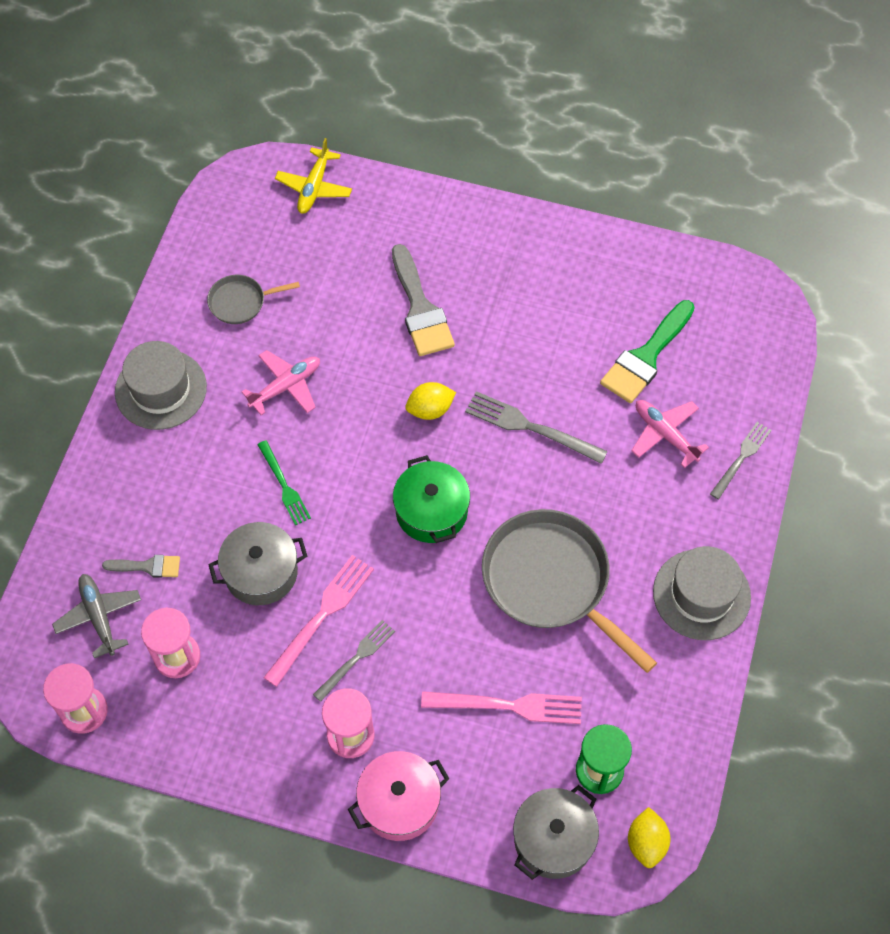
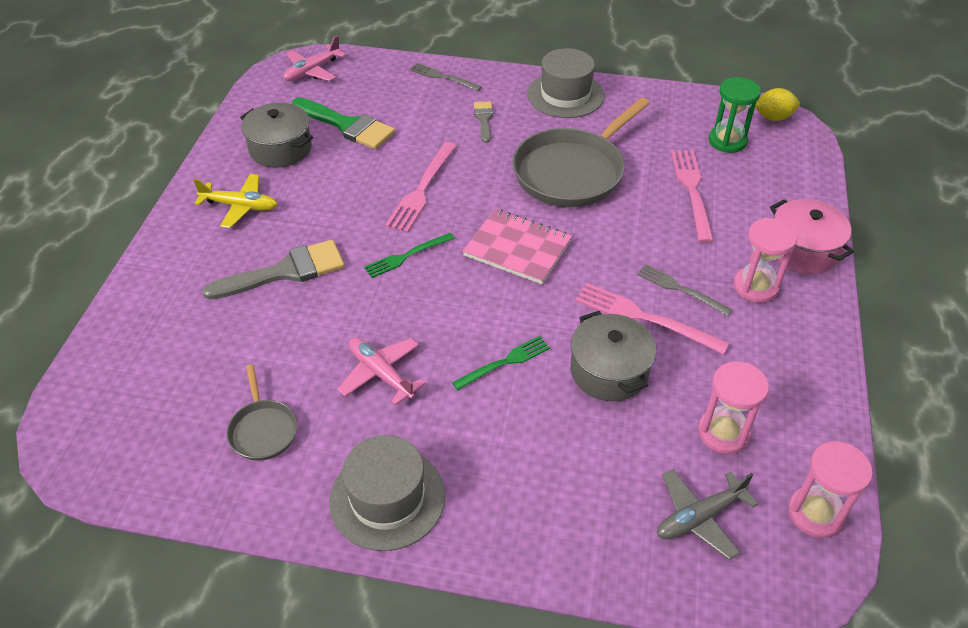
camera: 95 degrees left, 15 degrees down
grey brush [102,555,180,578] -> grey brush moved to [474,101,493,143]
yellow plane [275,138,352,214] -> yellow plane moved to [193,174,278,229]
green pot [393,455,470,543] -> pink notebook [463,209,572,284]
yellow lemon [406,382,456,420] -> green fork [364,233,455,278]
grey fork [465,391,608,464] -> pink fork [385,142,456,233]
grey pot [513,785,599,880] -> grey pot moved to [240,103,313,168]
pink plane [631,400,709,468] -> pink plane moved to [283,35,346,81]

